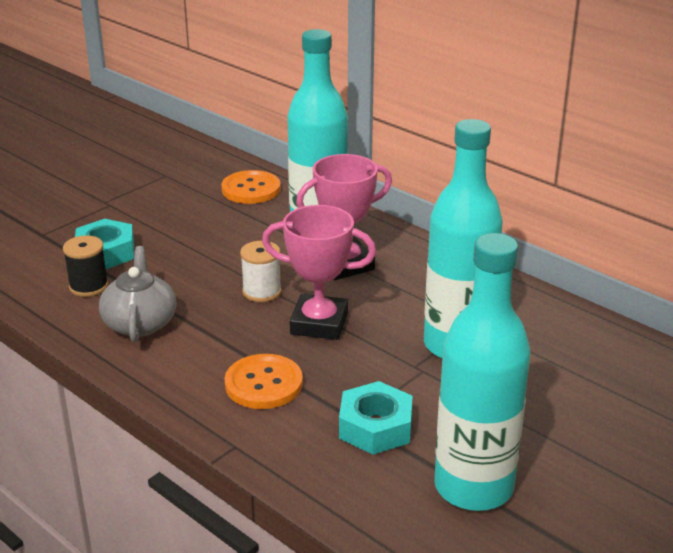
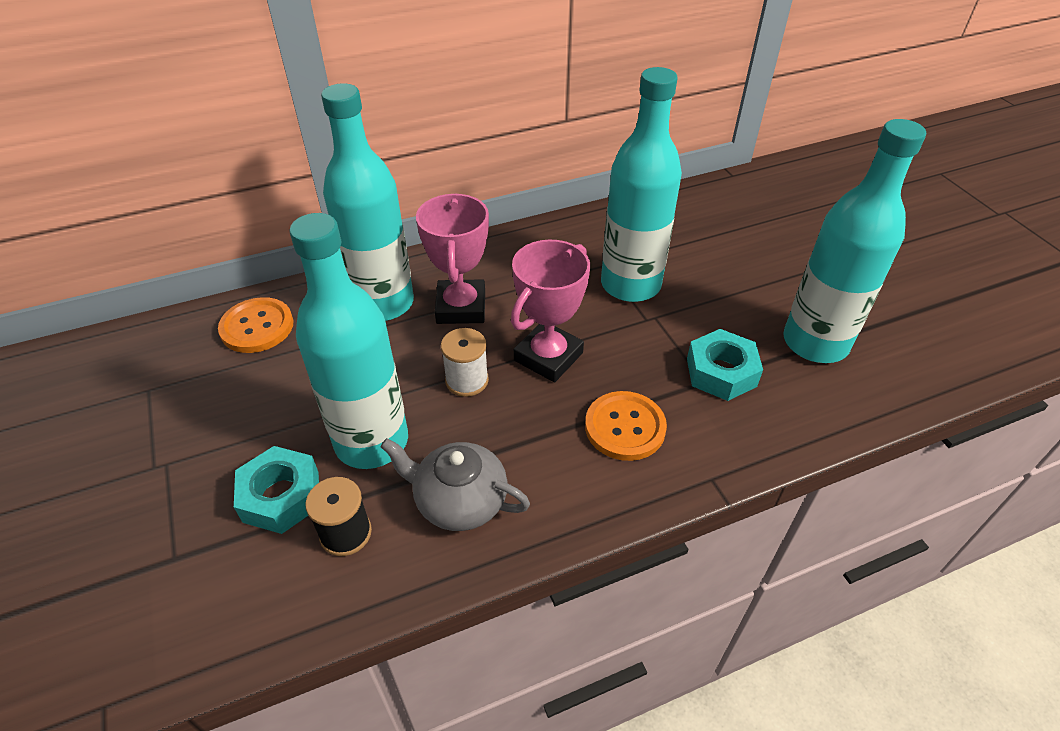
camera: 65 degrees left, 15 degrees up
none -> turquoise bottle [289,213,408,469]

